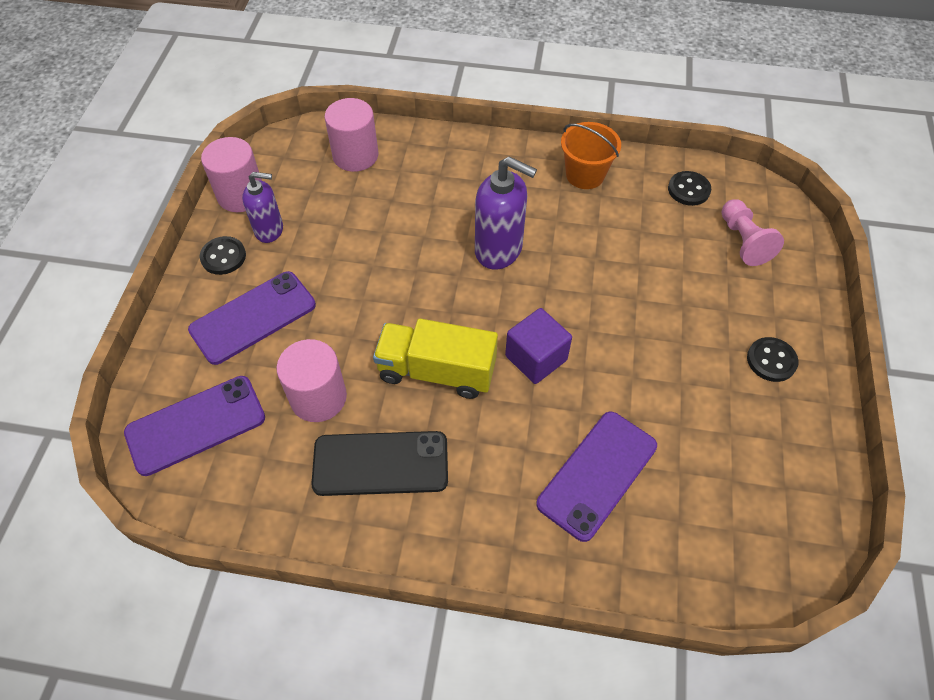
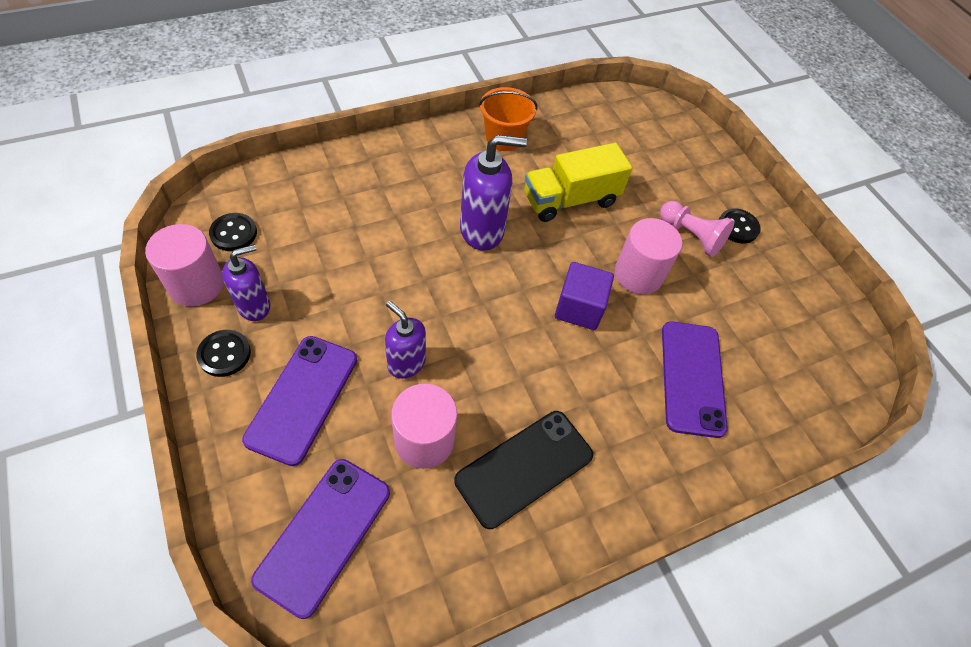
camera: 40 degrees left, 0 degrees up
pink cylinder [324,98,378,172] -> pink cylinder moved to [615,218,682,294]
yellow truck [373,318,498,399] -> yellow truck moved to [525,143,633,222]
black button [668,171,711,206] -> black button moved to [209,213,257,251]
pink pawn [722,199,784,266] -> pink pawn moved to [660,201,734,257]
none -> purple soap dispenser [385,301,426,379]

